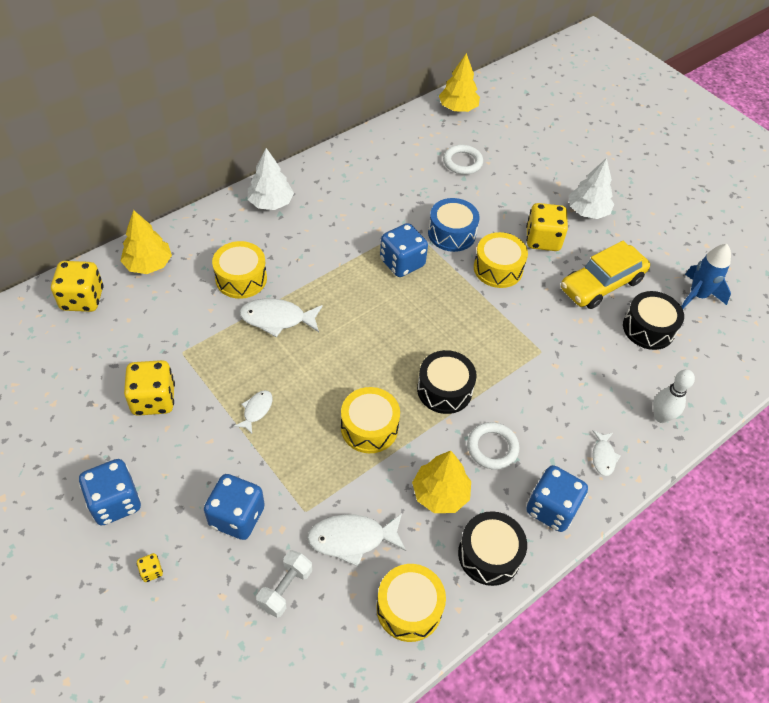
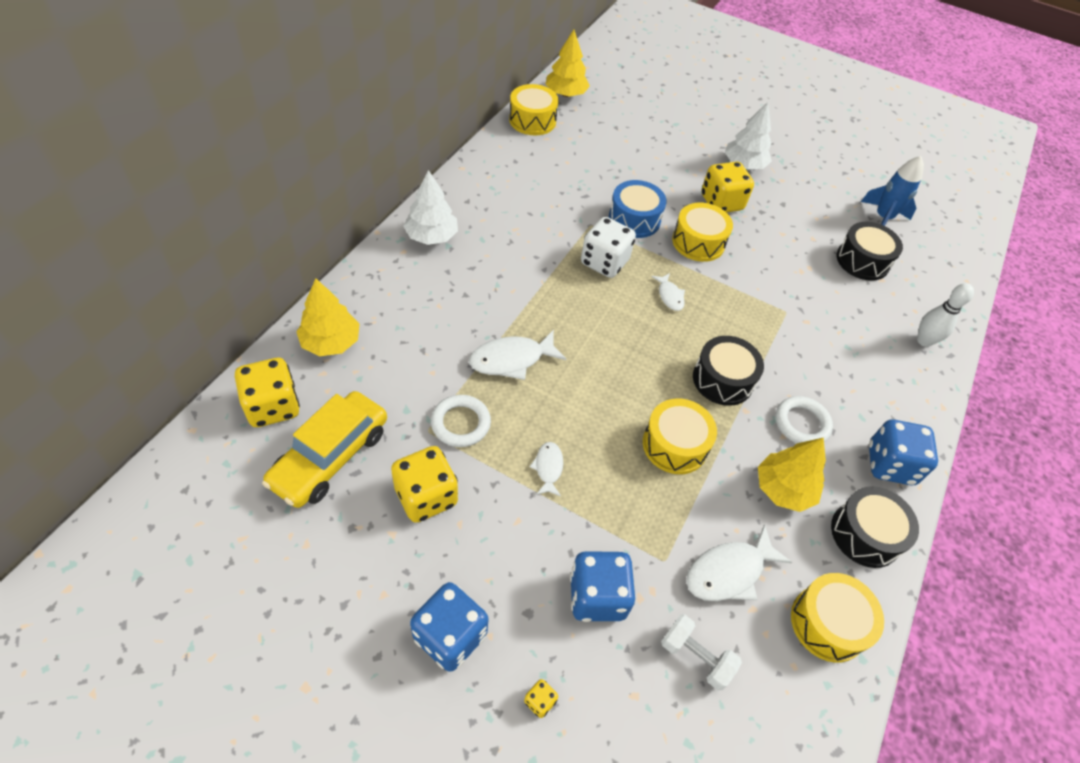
camera: 25 degrees left, 0 degrees up
yellow drum [212,241,267,299] -> yellow drum moved to [509,84,559,135]
white dumbbell [256,550,312,618] -> white dumbbell turned 60 degrees counterclockwise [661,614,742,690]
blue dice [380,223,428,277] -> white dice [581,217,636,278]
white ring [443,145,483,175] -> white ring moved to [431,395,491,447]
yellow car [561,241,650,309] -> yellow car moved to [262,391,387,508]
white fish [592,430,621,476] -> white fish moved to [651,273,685,311]

